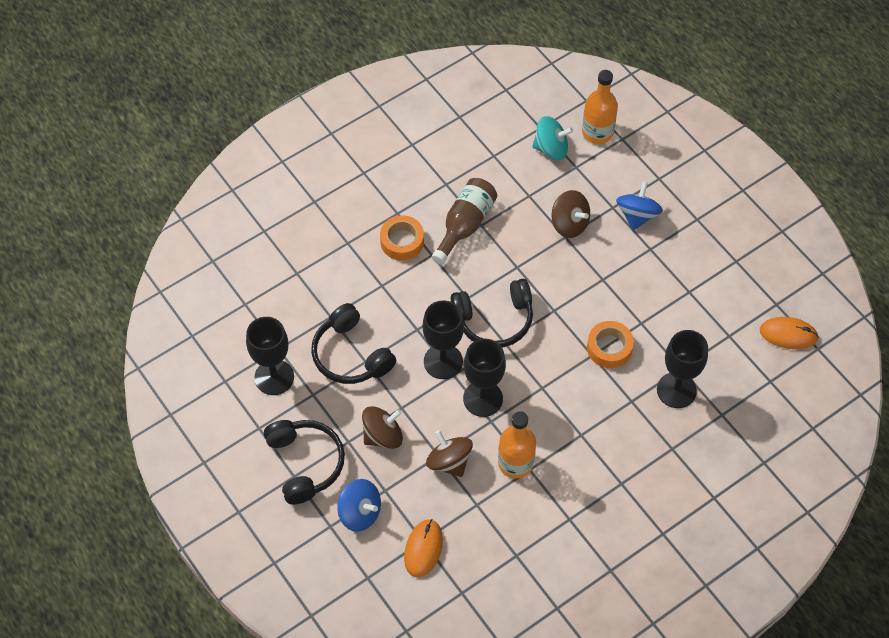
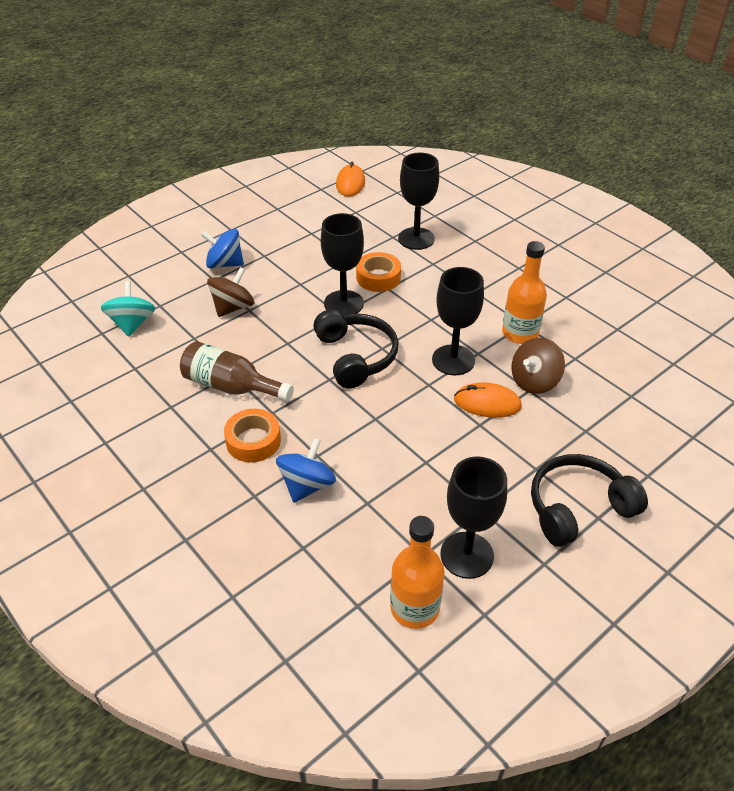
camera: 95 degrees left, 15 degrees down
black headphones [311,303,396,384] -> none
blue spinning top [337,479,381,532] -> blue spinning top moved to [276,438,336,503]
brown spinning top [362,406,403,449] -> none
orange mouse [404,519,443,578] -> orange mouse moved to [454,382,522,418]
black goblet [422,300,464,379] -> black goblet moved to [321,213,364,315]
orange bottle [582,70,618,144] -> orange bottle moved to [390,516,444,629]

